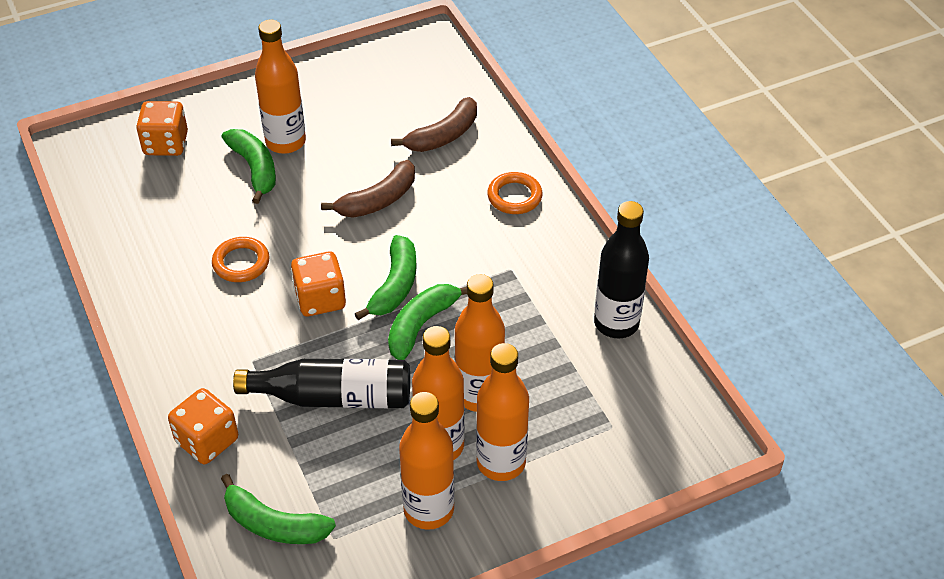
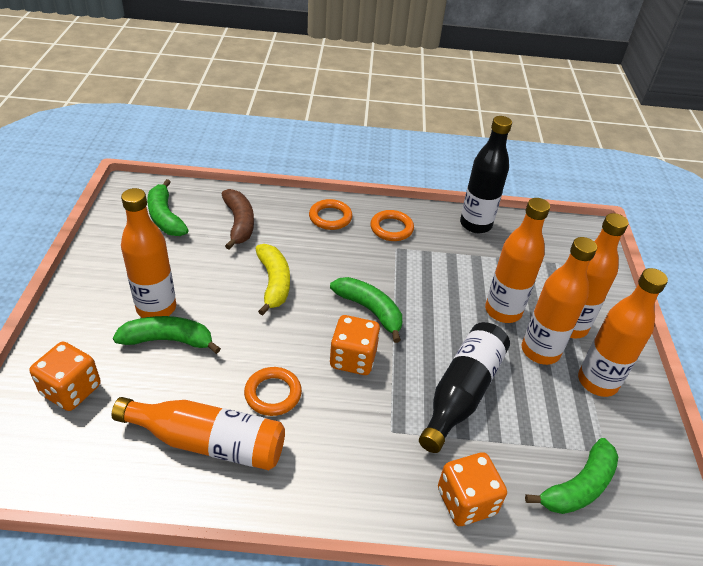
camera: 65 degrees left, 5 degrees down
brown banana [321,160,415,218] -> yellow banana [255,244,290,315]
green banana [388,284,467,360] -> green banana moved to [147,179,189,236]
none -> orange bottle [112,397,285,470]
none -> orange ring [370,210,414,241]

